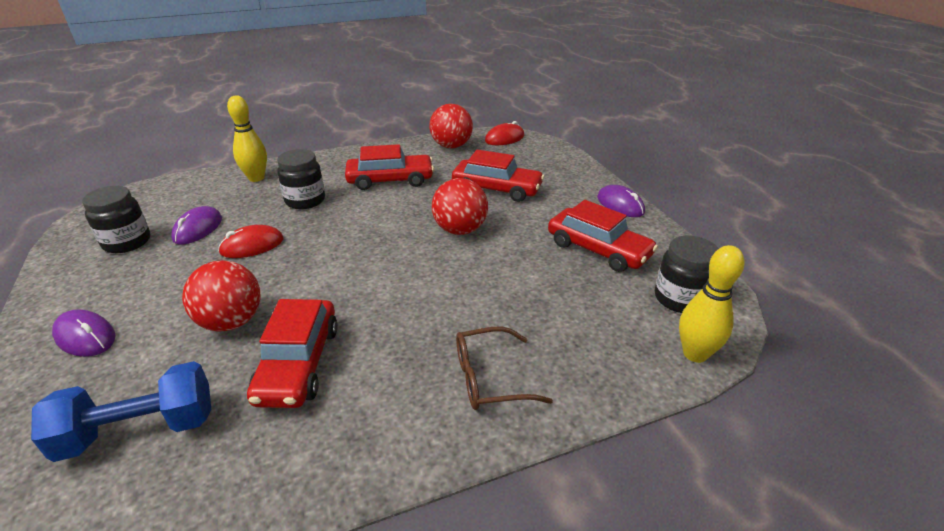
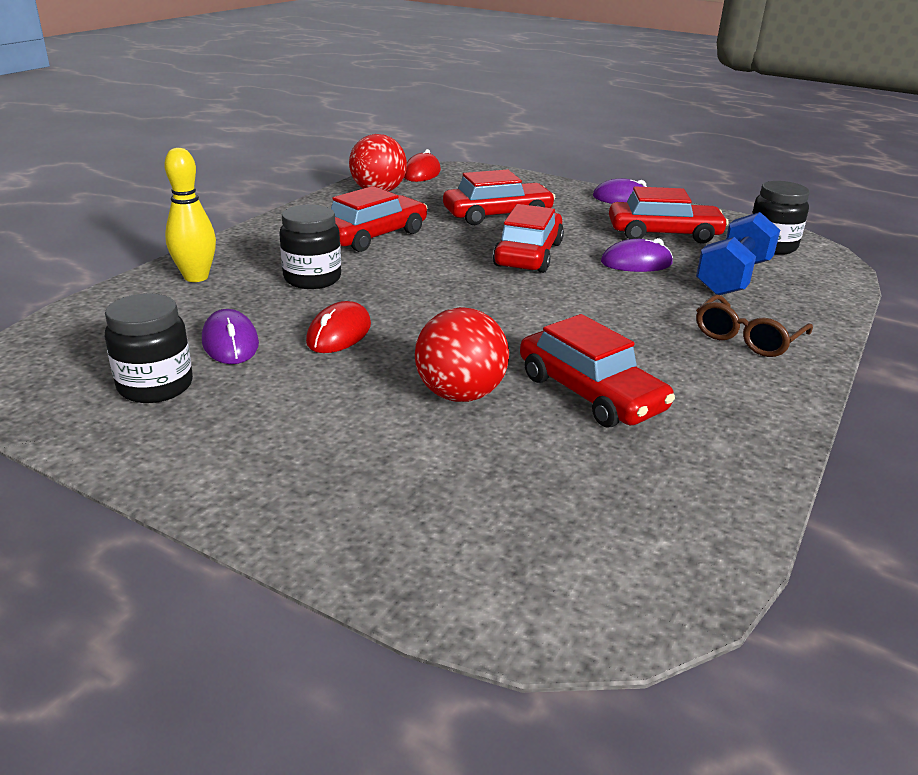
camera: 40 degrees left, 5 degrees down
blue dumbbell [31,361,211,462] -> blue dumbbell moved to [696,212,780,295]
purple mouse [52,309,116,357] -> purple mouse moved to [601,238,673,272]
red ball [432,178,488,235] -> red car [493,204,564,273]
yellow bowling pin [679,245,745,363] -> none

